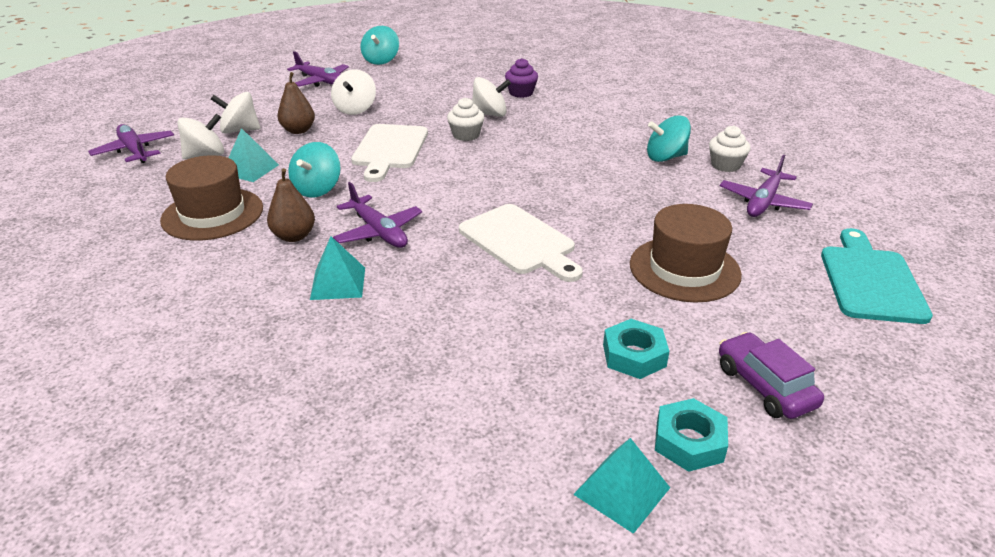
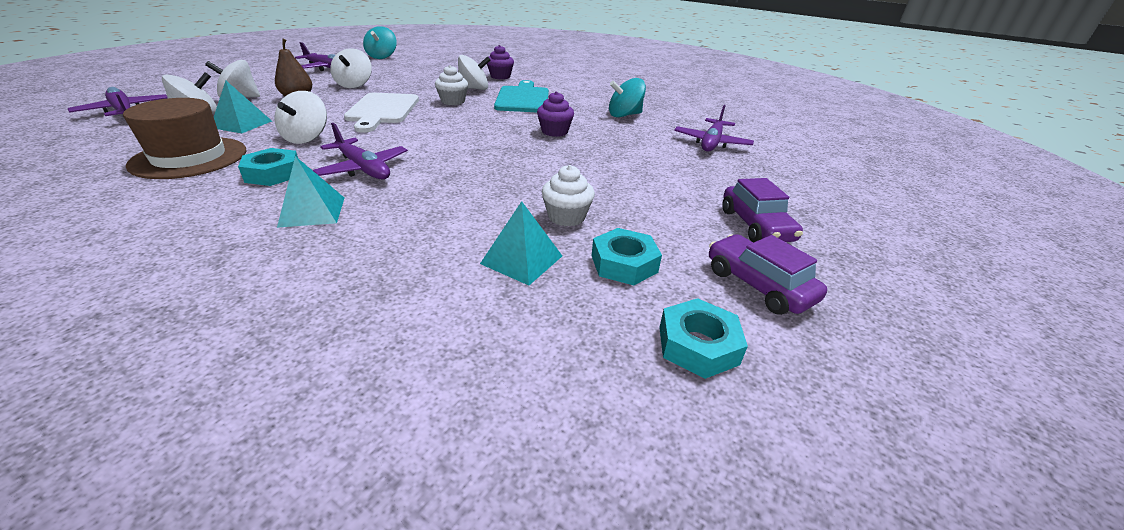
camera: 10 degrees left, 0 degrees up
brown pear [267,168,315,242] -> turquoise nut [238,148,298,186]
turquoise spinning top [288,142,341,198] -> white spinning top [274,91,327,144]
white cutting board [459,204,583,282] -> none
turquoise pyramid [573,438,670,534] -> turquoise pyramid moved to [480,201,562,285]
brown hat [630,204,742,303] -> none
white cupcake [709,125,751,172] -> white cupcake moved to [542,165,595,227]
turquoise cutting board [821,228,933,324] -> turquoise cutting board moved to [494,80,549,112]
none -> purple cupcake [537,91,574,137]
none -> purple car [722,178,803,243]

